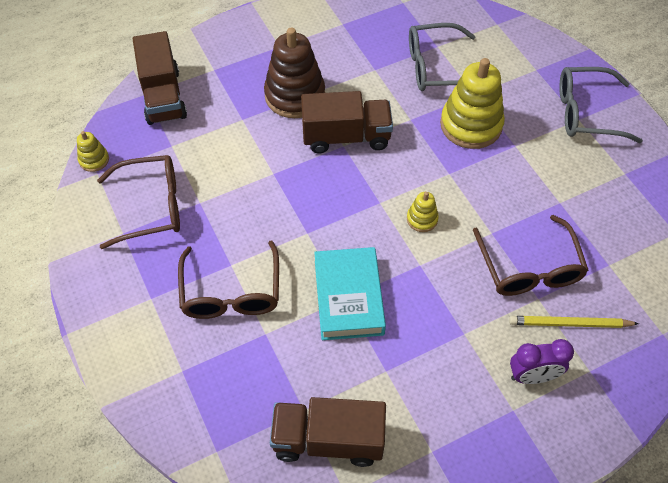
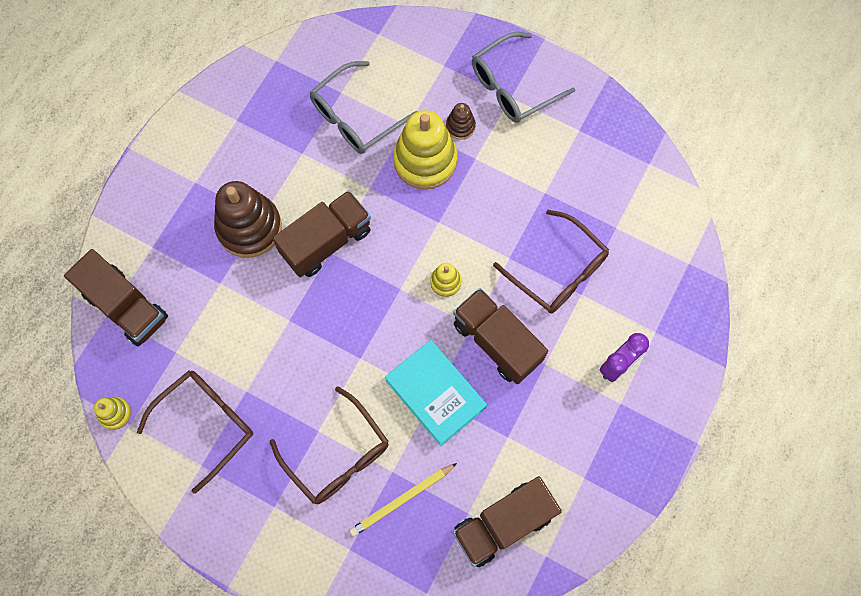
camera: 35 degrees left, 15 degrees up
yellow pencil [509,316,639,328] -> yellow pencil moved to [349,463,457,537]
none -> brown stacking toy [446,103,476,140]
none -> brown truck [453,288,548,384]

